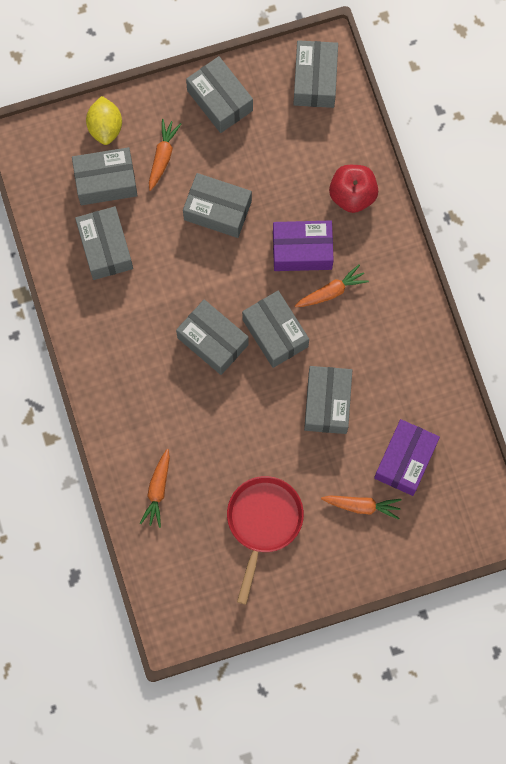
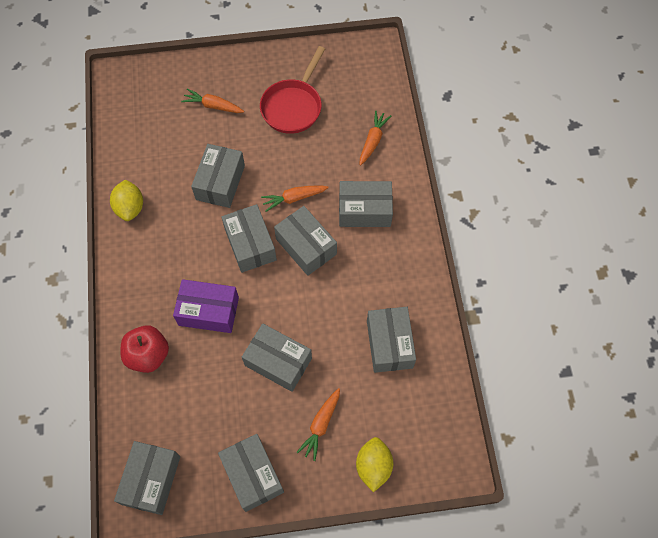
camera: 170 degrees left, 10 degrees down
grey box [72,147,138,205] -> grey box moved to [339,181,393,227]
orange carrot [295,265,369,307] -> orange carrot moved to [261,186,329,212]
purple box [374,419,440,496] -> none
none -> yellow lemon [110,179,143,221]

